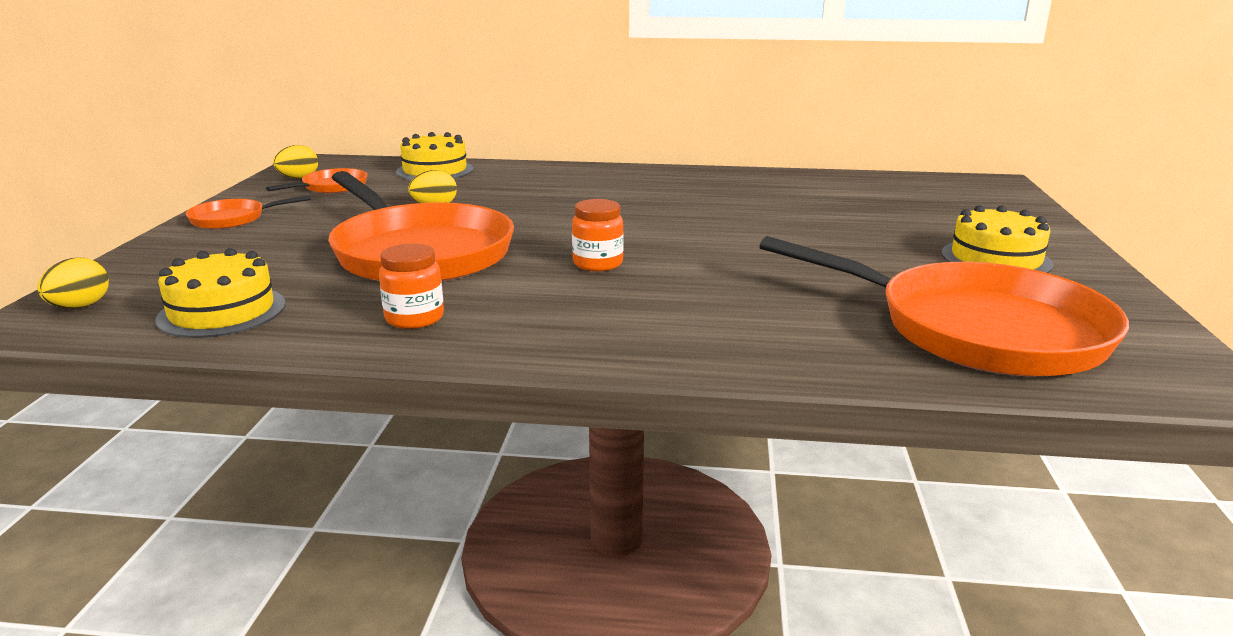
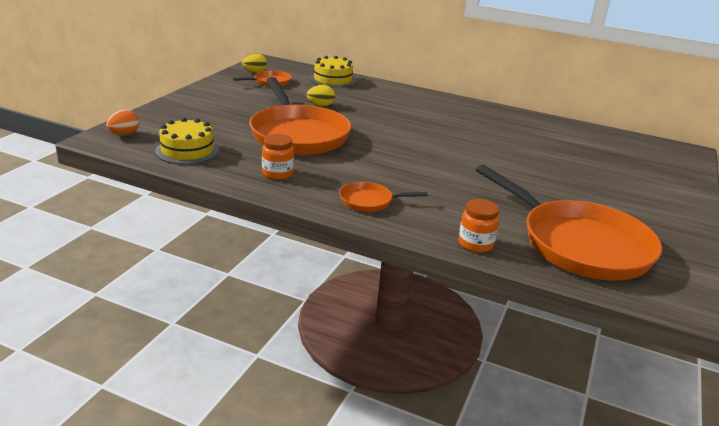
camera: 15 degrees right, 5 degrees up
yellow egg [37,258,109,308] -> orange egg [106,110,139,136]
orange pan [186,195,311,229] -> orange pan moved to [339,182,428,212]
orange jar [572,199,624,271] -> orange jar moved to [459,199,499,253]
yellow cake [942,205,1053,273] -> none

